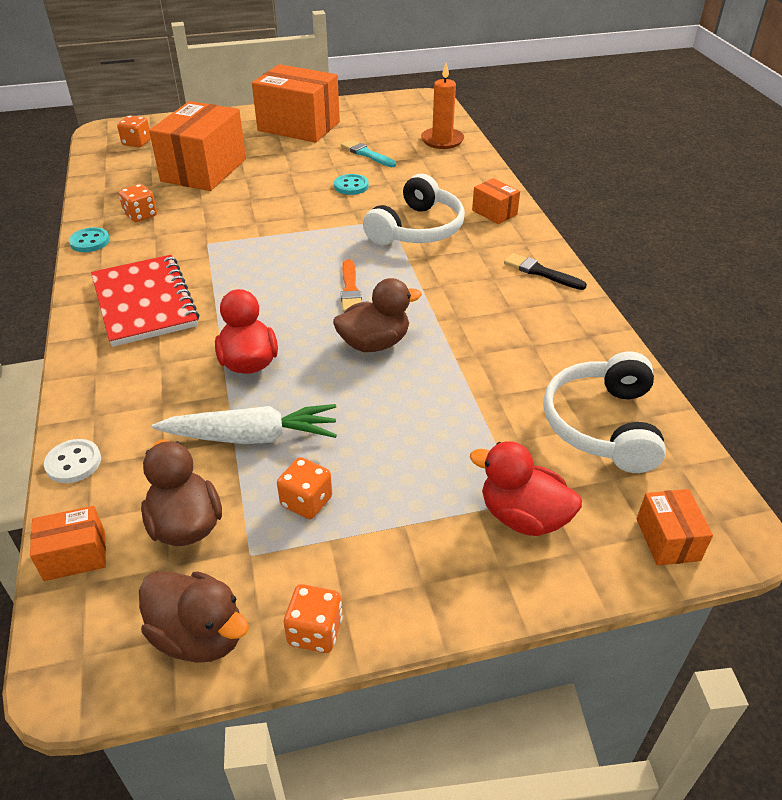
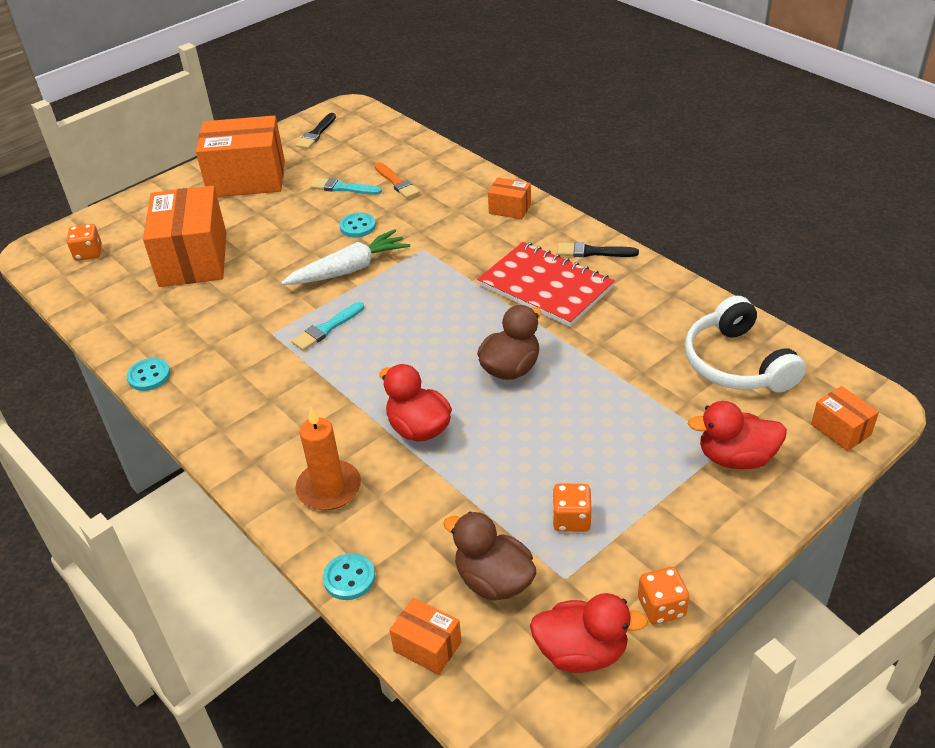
camera: 25 degrees left, 0 degrees up
orange box [30,506,106,581] -> orange box turned 75 degrees clockwise [390,598,462,675]
white button [44,439,101,483] -> turquoise button [323,553,375,600]
red notebook [91,255,199,347] -> red notebook moved to [477,242,615,327]
orange dice [119,184,157,222] -> none
brown duck [139,571,249,663] -> red duck [530,593,648,673]
white carrot [152,404,337,444] -> white carrot moved to [281,229,410,285]
orange brush [341,259,362,313] -> orange brush moved to [375,162,420,199]
white headphones [363,174,465,245] -> none
orange candle [421,63,464,149] -> orange candle moved to [295,407,361,511]
none -> turquoise brush [291,302,364,351]
none -> black brush [296,113,336,149]

